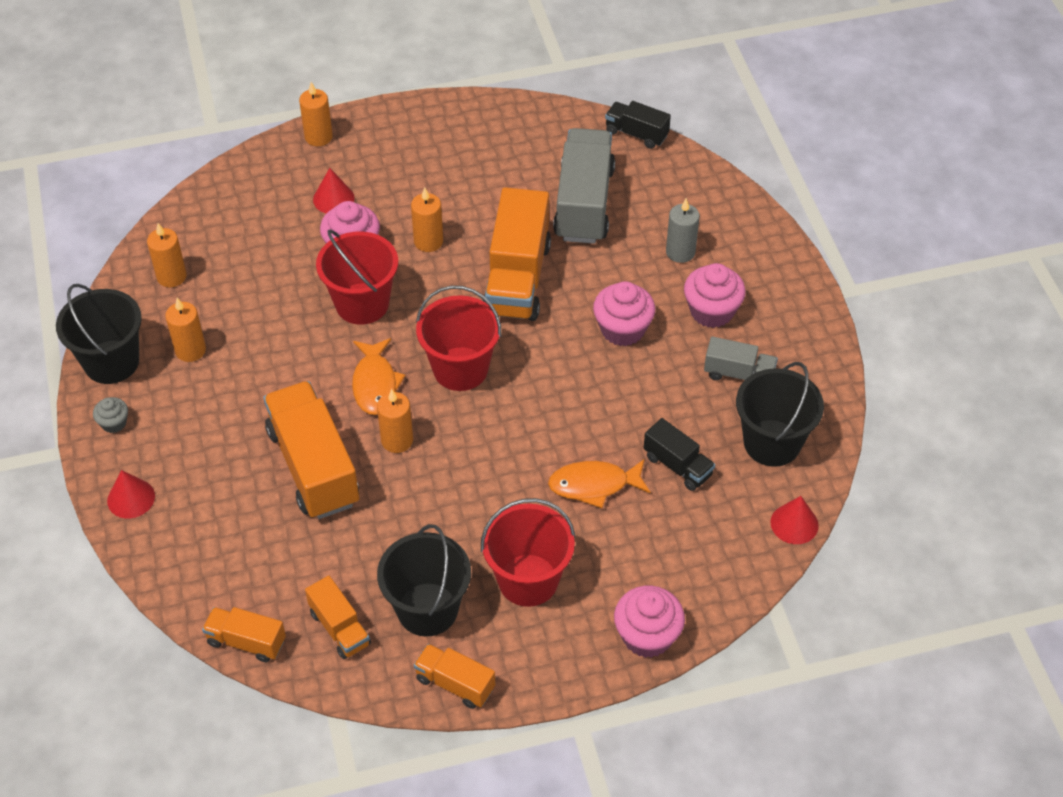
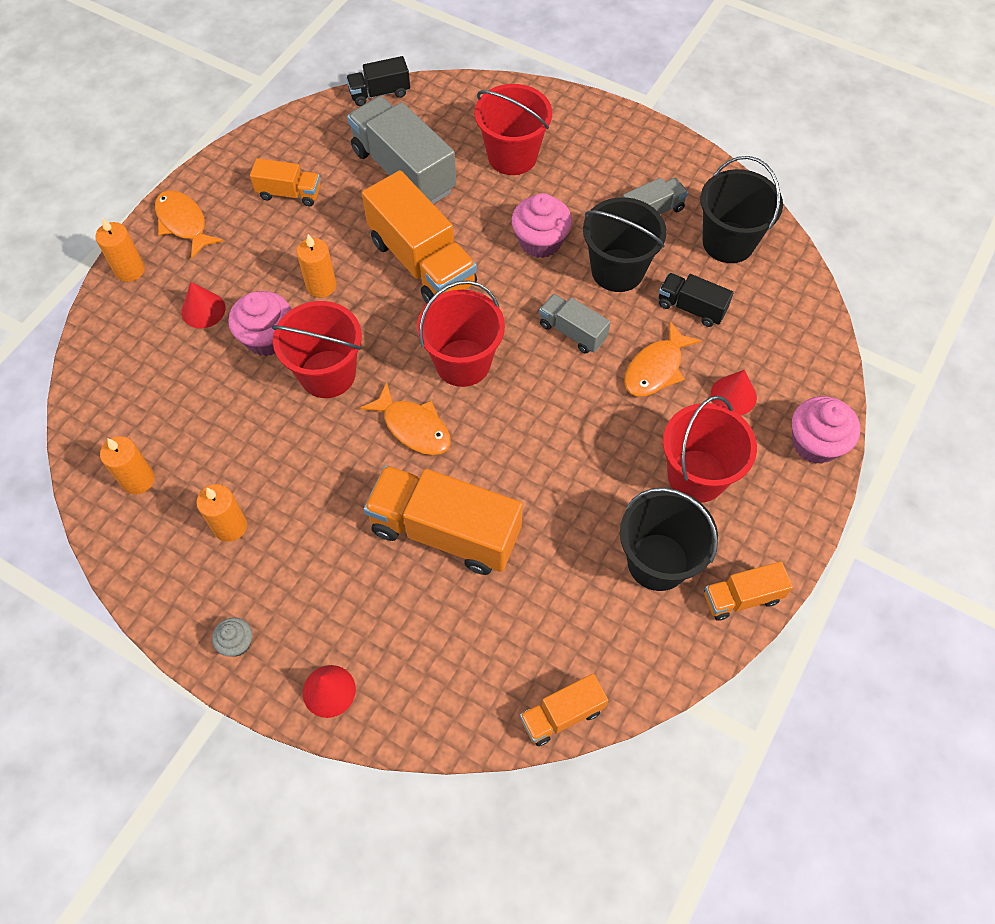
camera: 45 degrees left, 10 degrees up
black bucket [56,284,142,384] -> black bucket moved to [583,197,667,292]
orange truck [305,576,371,659] -> orange truck moved to [250,158,321,206]
orange candle [377,389,413,453] -> none
black truck [644,418,715,491] -> black truck turned 150 degrees counterclockwise [659,273,734,327]
grey candle [666,198,700,263] -> red bucket [475,84,552,175]
pink cupcake [684,263,746,328] -> none
red cone [771,496,819,544] -> red cone moved to [711,370,757,415]
none -> orange fish [155,190,223,259]
none -> grey truck [539,294,610,354]

